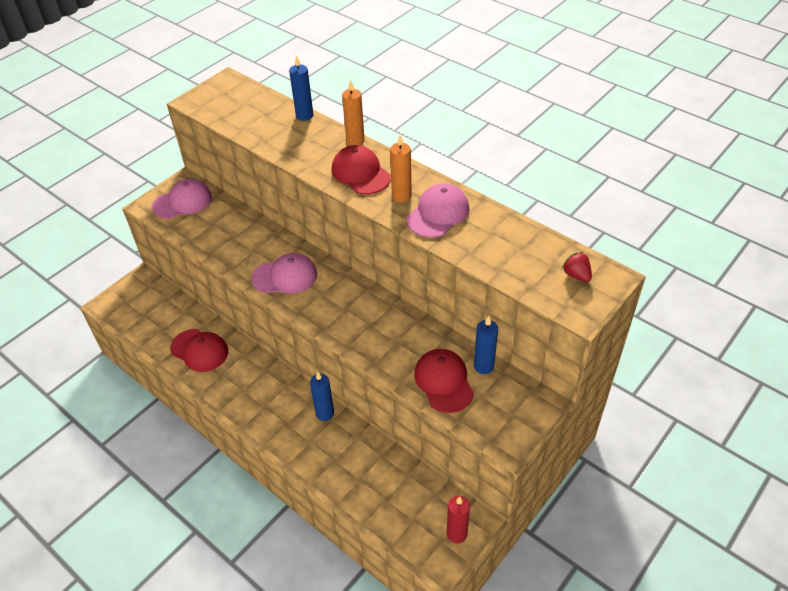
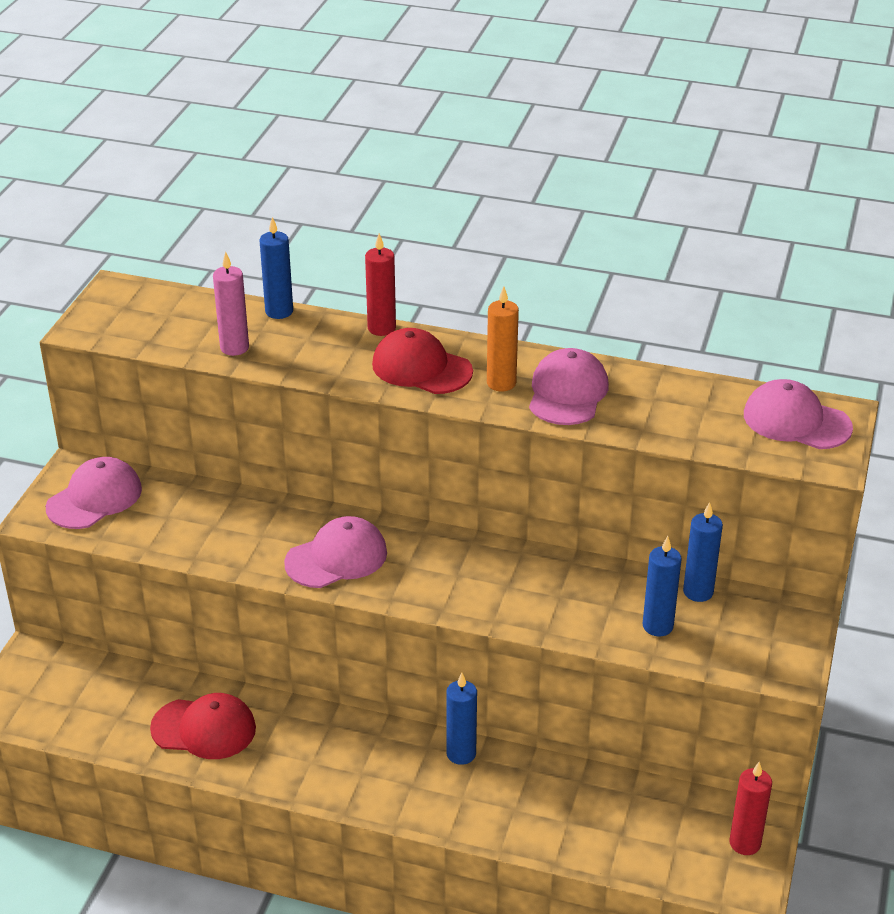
camera: 25 degrees left, 10 degrees down
orange candle [342,79,365,146] -> red candle [365,234,396,336]
red cap [414,349,474,413] -> blue candle [643,536,682,636]
red strawberry [562,252,592,282] -> pink cap [744,379,853,449]
none -> pink candle [213,252,249,356]

